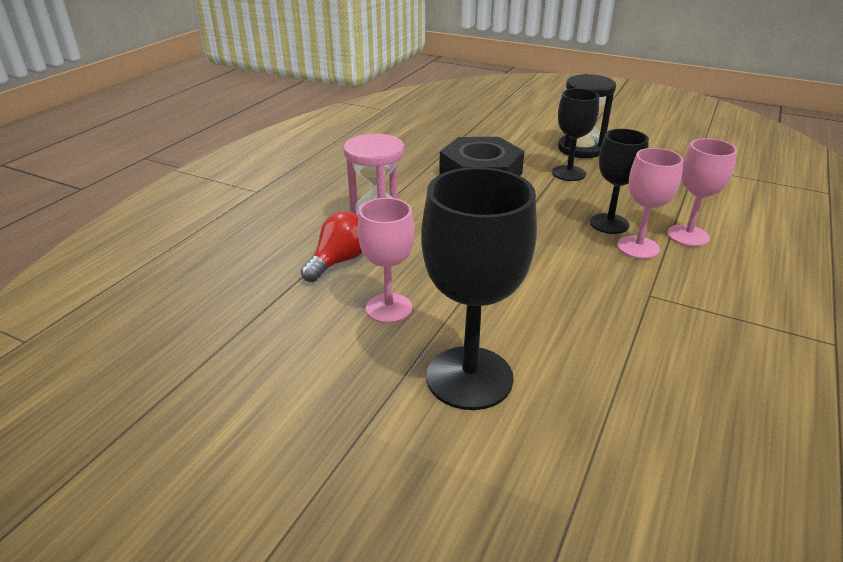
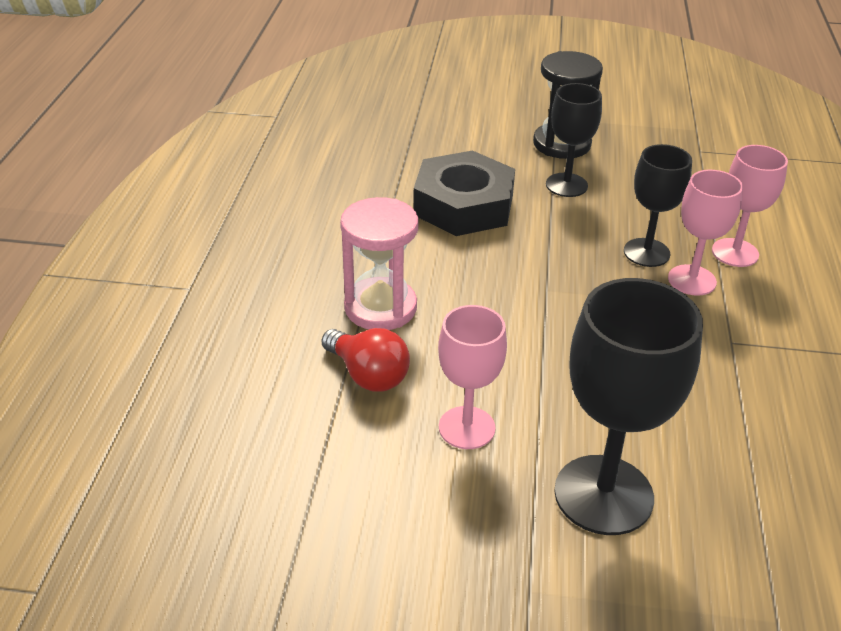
camera: 20 degrees left, 5 degrees up
red light bulb [301,211,362,282] -> red light bulb turned 120 degrees clockwise [321,328,410,392]

